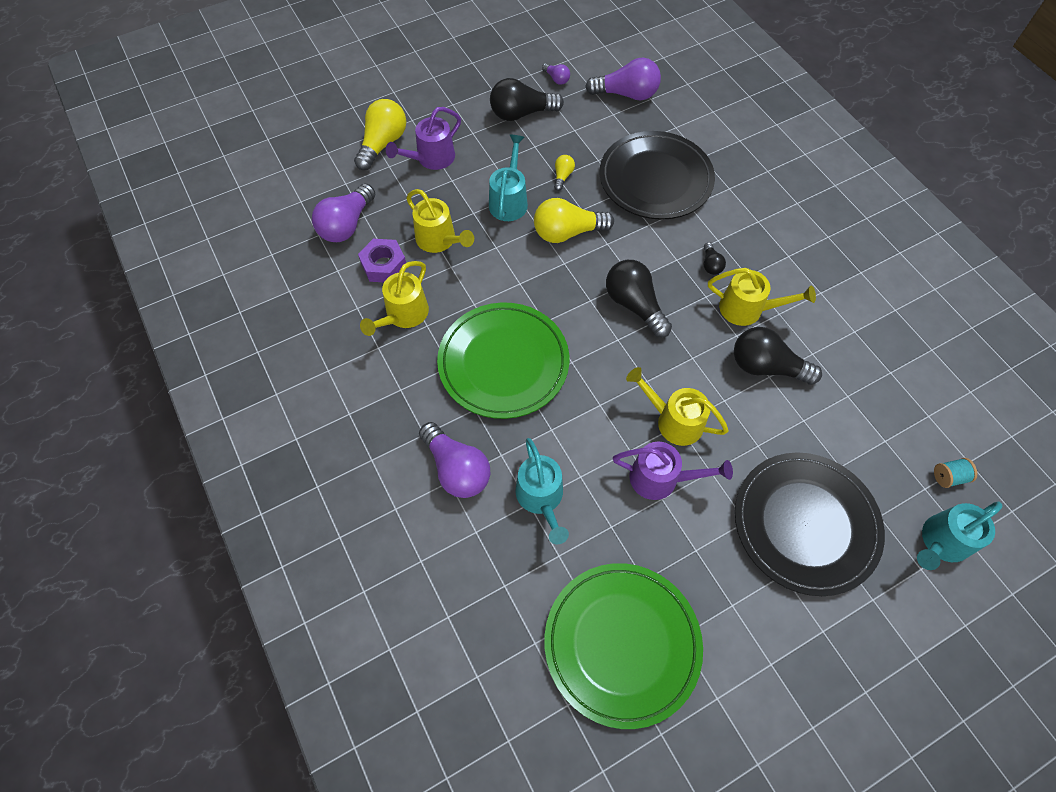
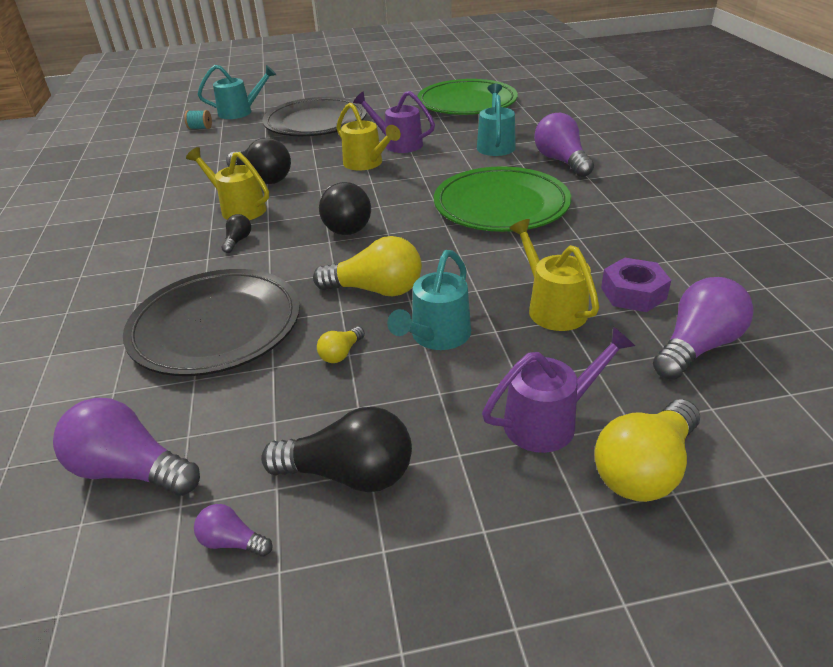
camera: 160 degrees left, 25 degrees down
yellow watering can [360,261,429,336] -> none
purple light bulb [542,63,570,85] -> purple light bulb turned 45 degrees counterclockwise [194,504,272,557]

